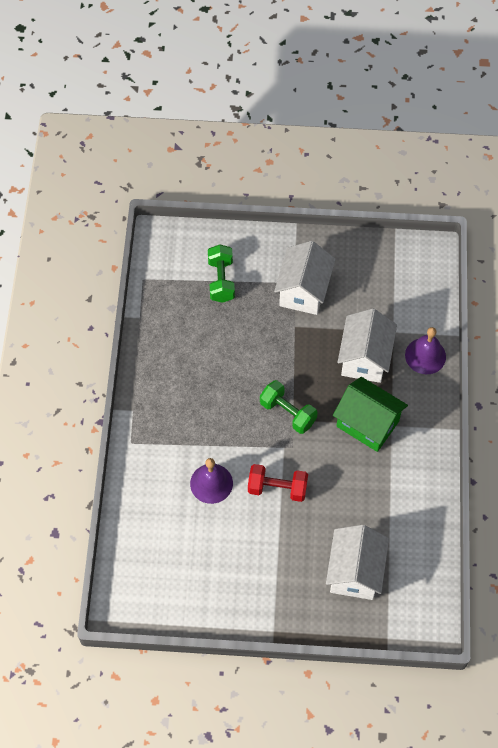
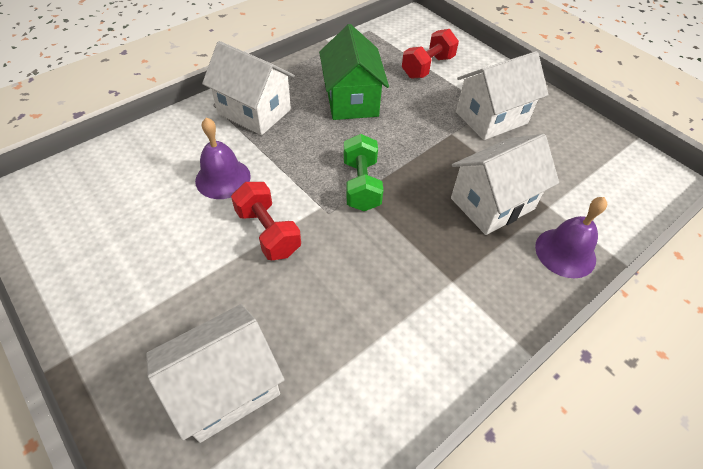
camera: 45 degrees right, 10 degrees down
green dumbbell [208,244,235,303] -> red dumbbell [402,29,459,79]
green house [333,377,408,452] -> green house moved to [319,24,389,120]
none -> white house [202,41,295,135]

